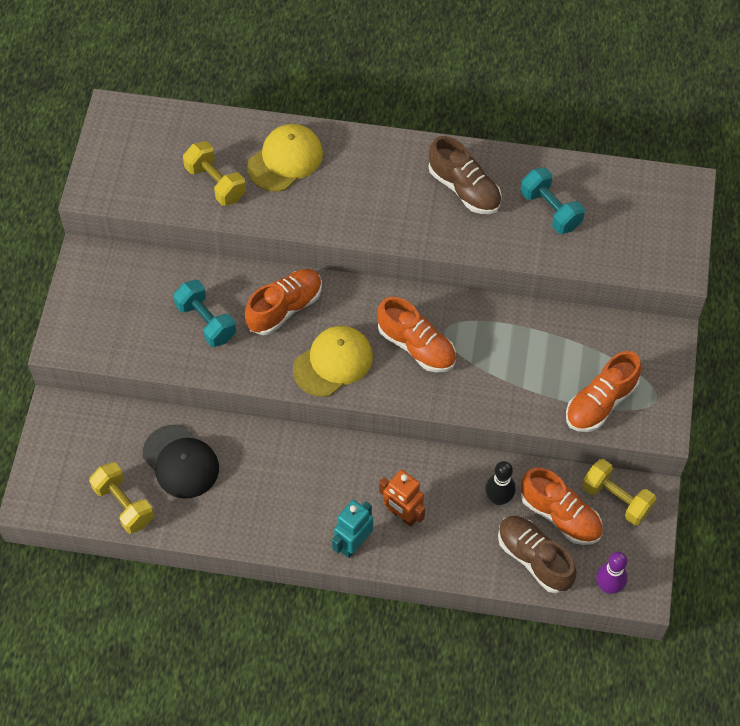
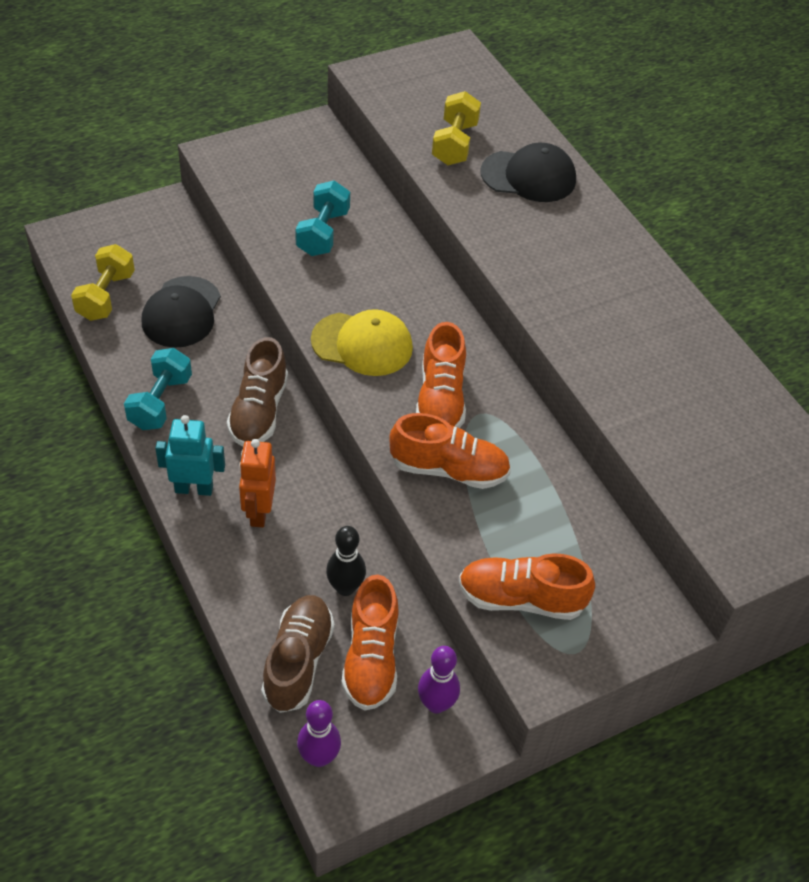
camera: 50 degrees right, 10 degrees down
orange shoe [245,269,322,335] -> orange shoe moved to [389,413,511,489]
yellow cap [247,124,323,192] -> black cap [480,143,576,202]
brown shoe [429,136,502,214] -> brown shoe moved to [227,337,288,447]
turquoise dumbbell [520,167,585,234] -> turquoise dumbbell moved to [124,348,192,430]
yellow dumbbell [582,459,656,525] -> purple bowling pin [418,646,460,713]

